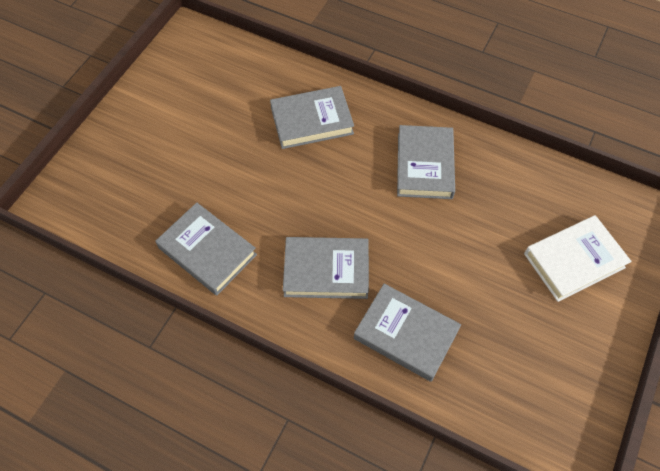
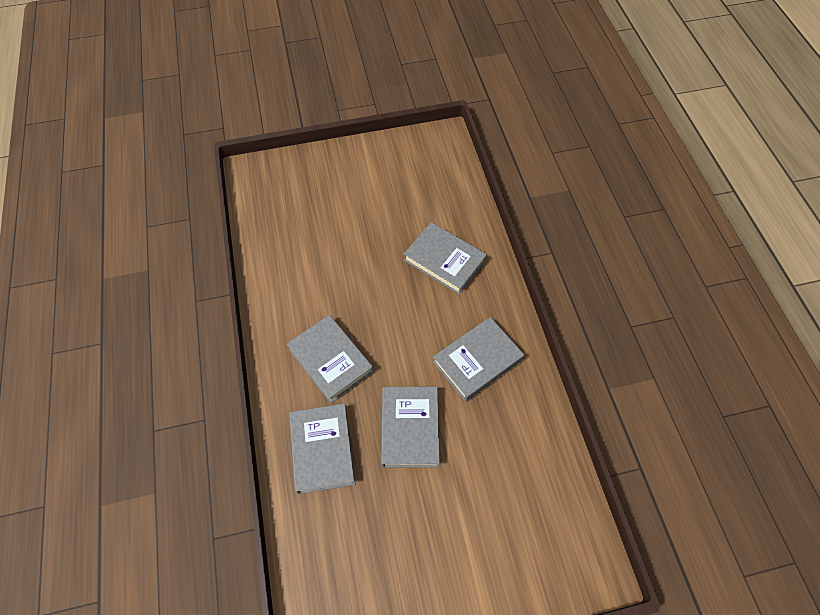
camera: 50 degrees right, 0 degrees up
grey book [156,203,257,295] -> grey book moved to [381,387,440,467]
white book [524,215,632,302] -> none

